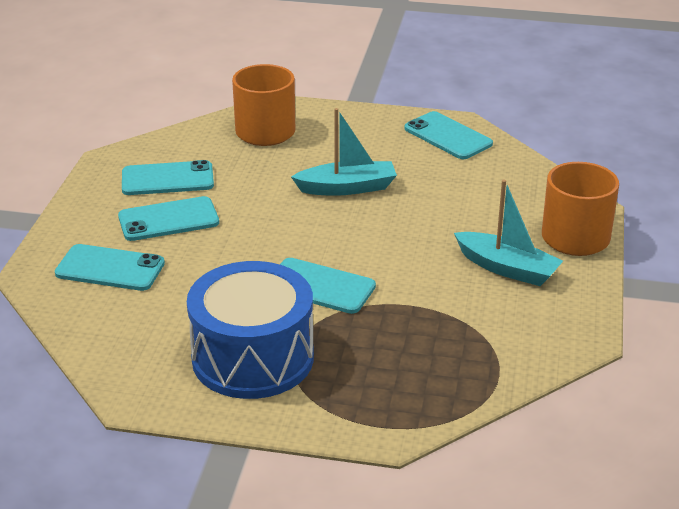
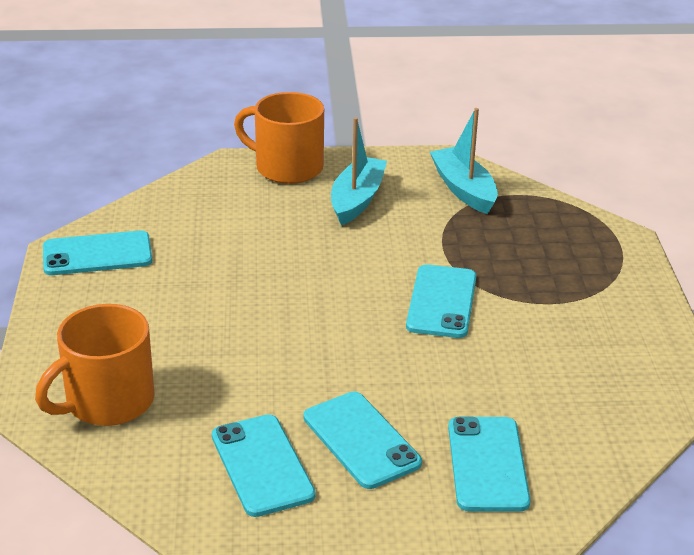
camera: 105 degrees left, 0 degrees up
blue drum [187,261,314,399] -> none
turquoise boat [291,108,397,196] -> turquoise boat moved to [430,108,498,214]
turquoise phone [404,111,493,159] -> turquoise phone turned 45 degrees clockwise [43,230,152,275]

